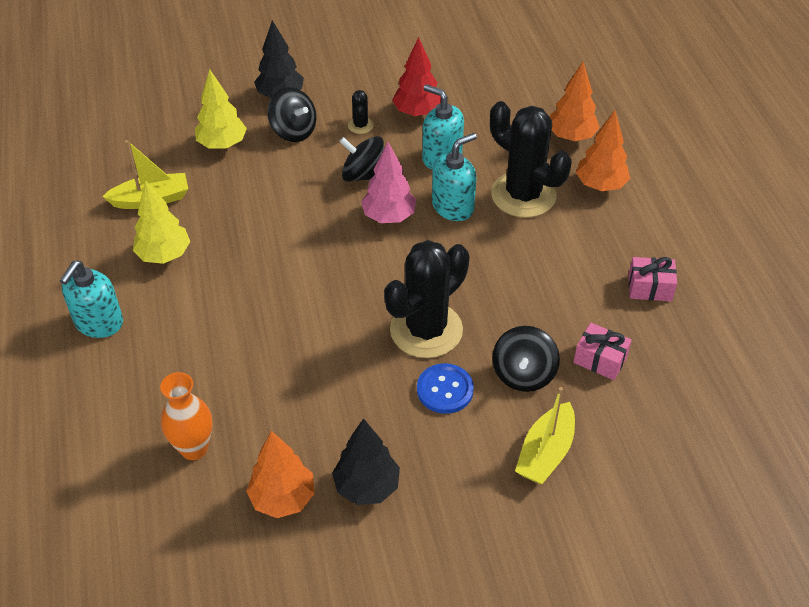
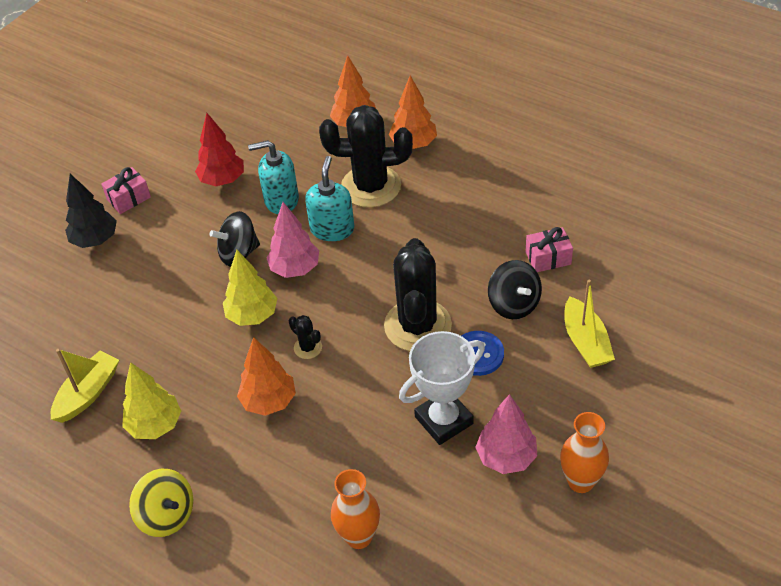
camera: 40 degrees left, 0 degrees up
turquoise soap dispenser [60,261,123,338] -> yellow spinning top [129,469,193,537]
yellow tree [195,69,247,149] -> yellow tree moved to [223,250,277,326]
orange tree [246,431,315,518] -> orange tree moved to [237,337,296,416]
black spinning top [267,87,316,142] -> none
black tree [332,418,400,505] -> pink tree [475,394,537,474]
black cactus [348,90,374,134] -> black cactus moved to [289,315,322,359]
pink gift [628,257,677,301] -> pink gift moved to [101,167,151,214]
none -> white trophy [399,331,485,445]
none -> orange vase [560,412,609,493]

